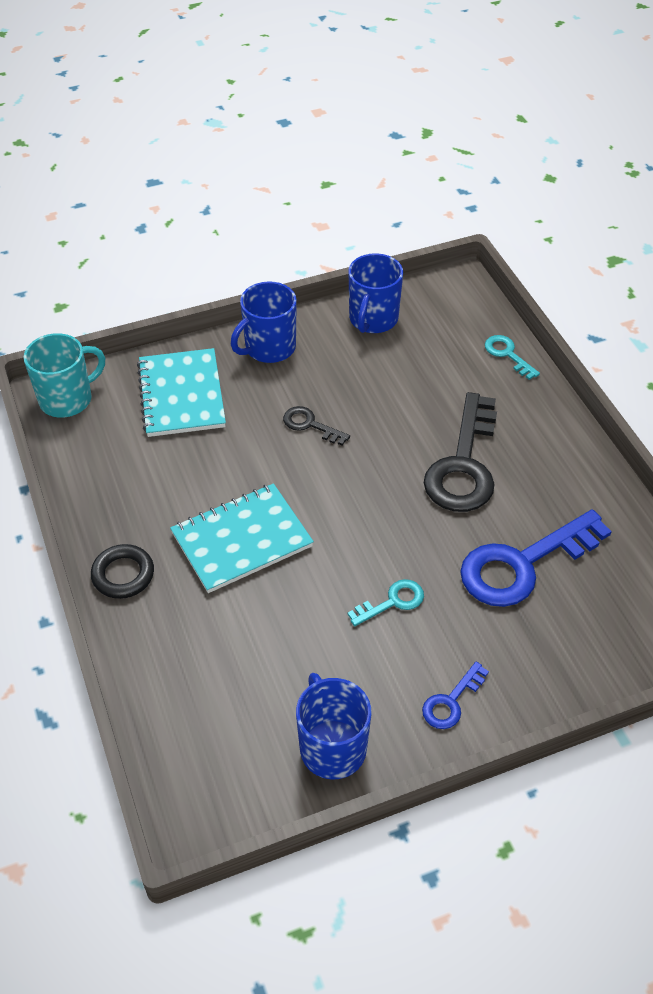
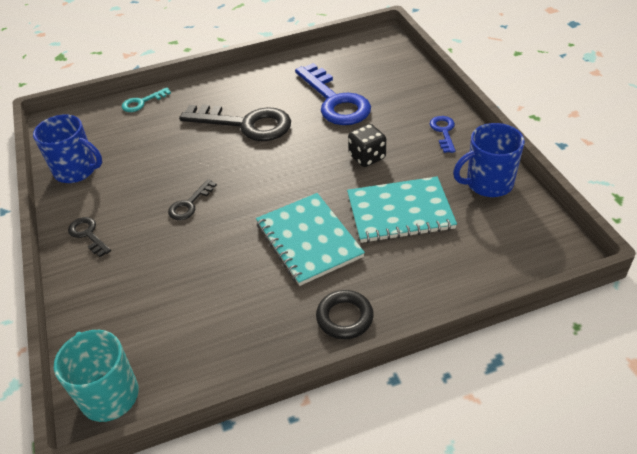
camera: 85 degrees left, 5 degrees down
turquoise notebook [137,348,226,437] -> turquoise notebook moved to [347,177,457,243]
blue mug [231,282,297,363] -> black key [68,217,111,257]
turquoise key [347,579,424,626] -> black dice [348,124,386,167]
blue key [422,662,489,729] -> blue key turned 135 degrees counterclockwise [430,116,456,153]

